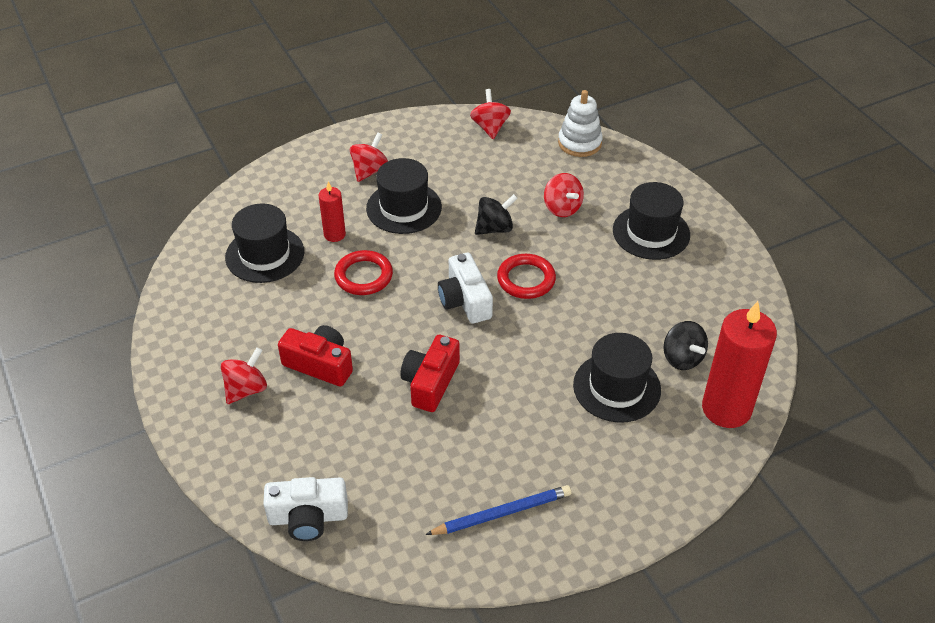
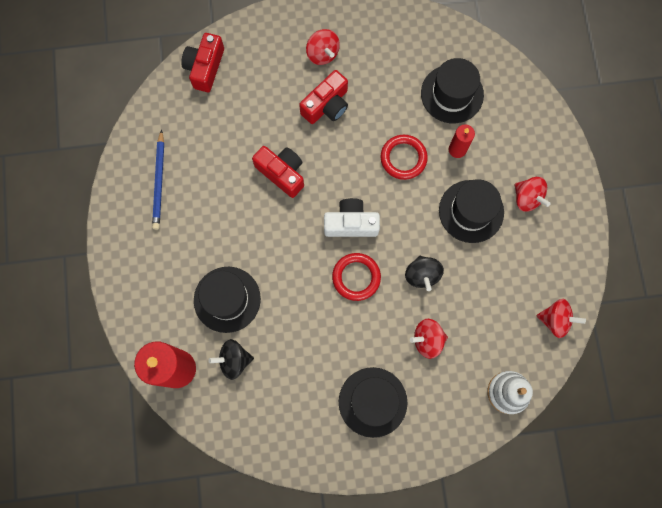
camera: 110 degrees right, 30 degrees up
white camera [263,477,348,541] -> red camera [181,33,224,92]

